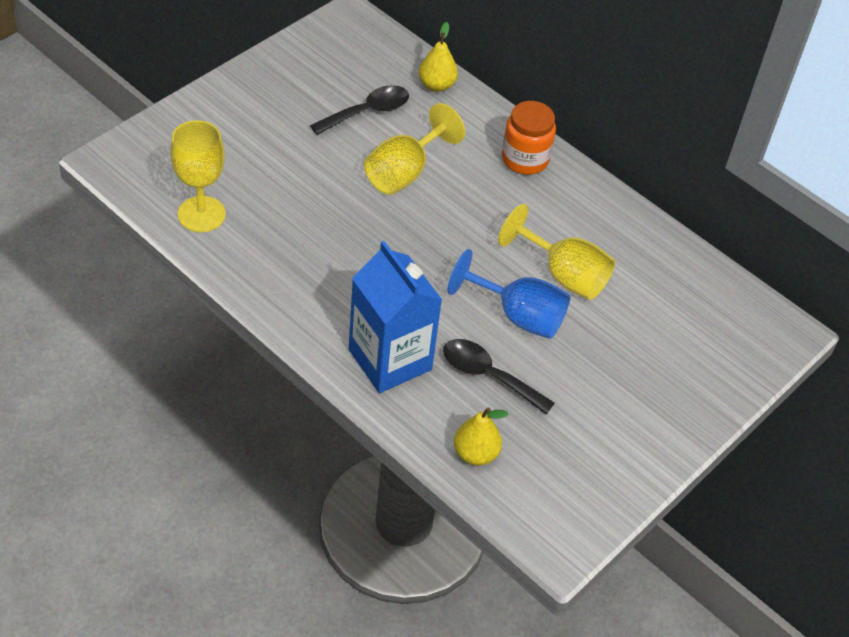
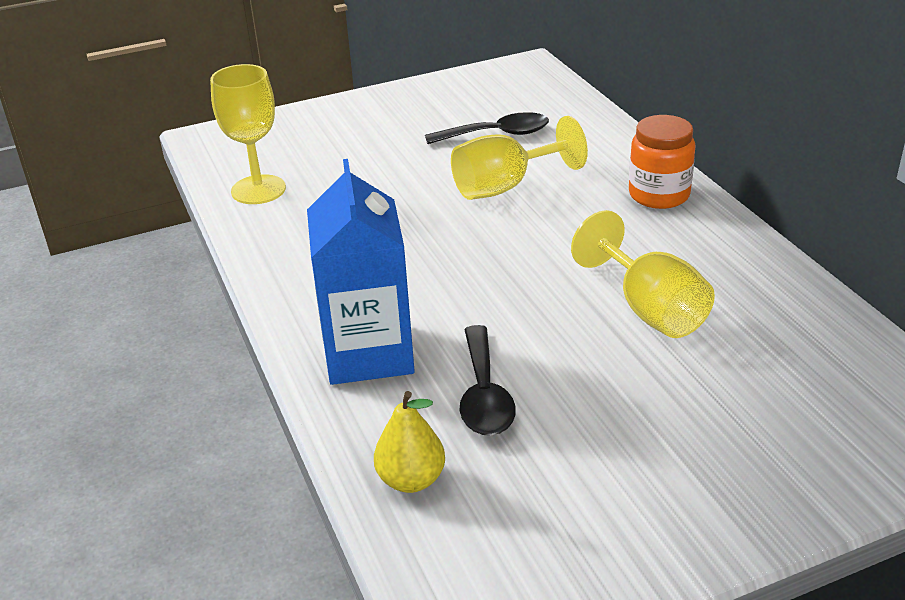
camera: 30 degrees right, 15 degrees down
yellow pear [419,22,458,92] -> none
black spoon [443,339,555,414] -> black spoon turned 150 degrees counterclockwise [460,325,516,436]
blue goblet [447,249,571,339] -> none

